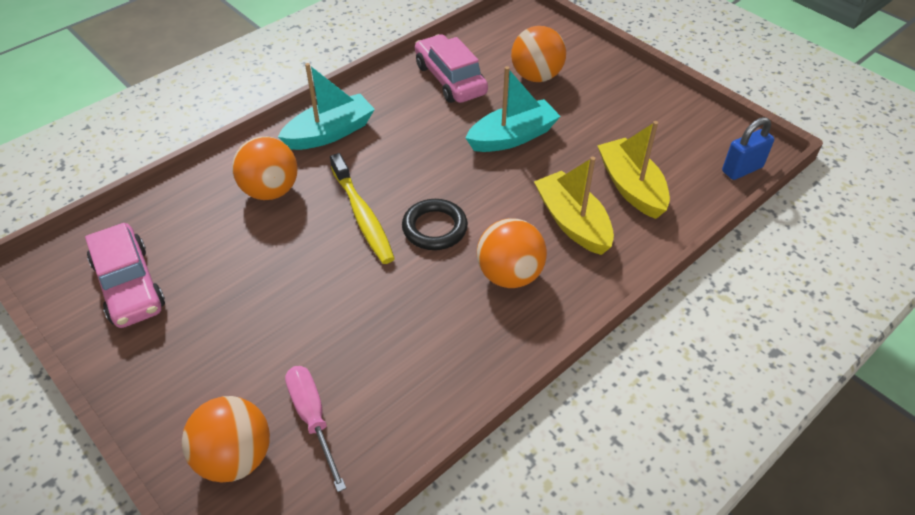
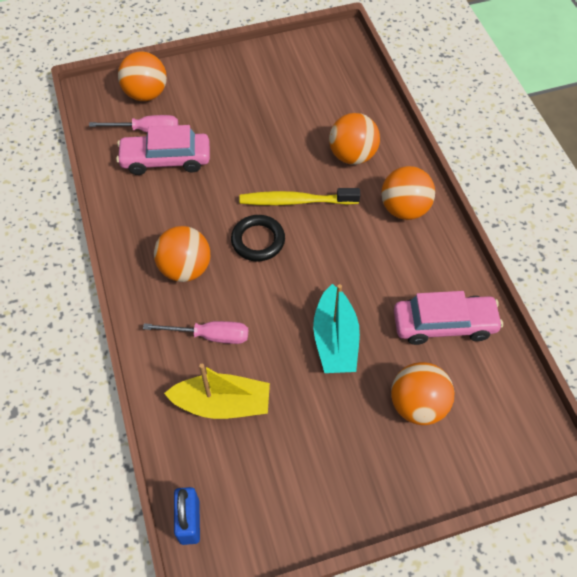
camera: 115 degrees right, 10 degrees up
pink car [85,223,165,328] -> pink car moved to [116,125,210,175]
turquoise boat [278,63,375,150] -> orange ball [381,166,435,220]
yellow boat [534,156,614,255] -> pink screwdriver [143,321,248,344]

